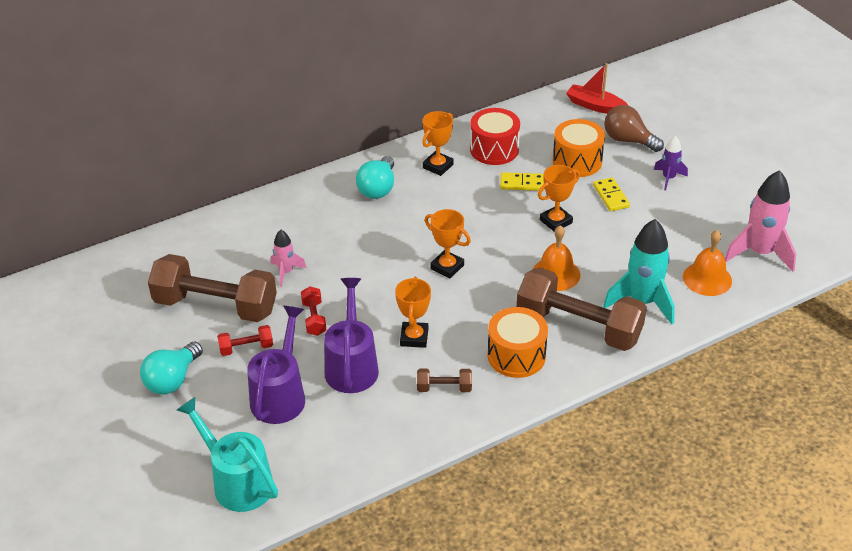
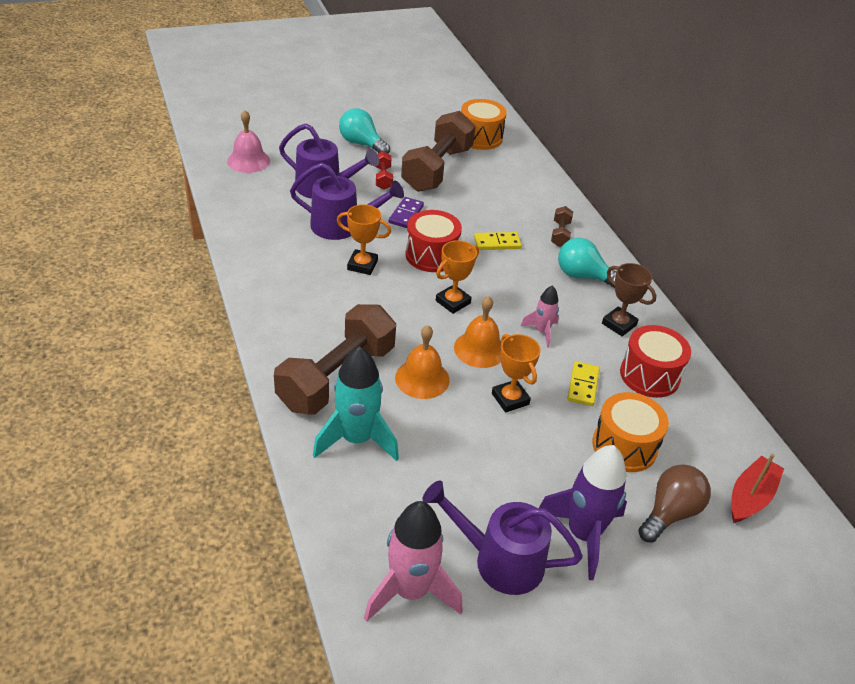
camera: 95 degrees right, 0 degrees up
turquoise watering can [177,397,278,512] -> pink bell [227,110,270,173]
pink rocket [271,230,307,287] -> pink rocket moved to [520,285,559,348]
red dumbbell [301,286,326,336] -> purple domino [389,197,424,228]
brown dumbbell [417,369,472,392] -> brown dumbbell moved to [551,206,573,247]
orange trophy [422,111,454,176] -> brown trophy [602,263,656,336]
orange drum [488,307,548,378] -> orange drum moved to [461,99,507,150]
yellow domino [593,177,630,211] -> yellow domino moved to [474,232,522,250]
purple rocket [654,136,688,190] -> purple rocket [539,445,627,580], size x1.86
orange bell [683,230,732,296] -> orange bell moved to [454,296,501,368]
none -> red drum [405,210,462,272]
none -> purple watering can [422,481,583,595]

